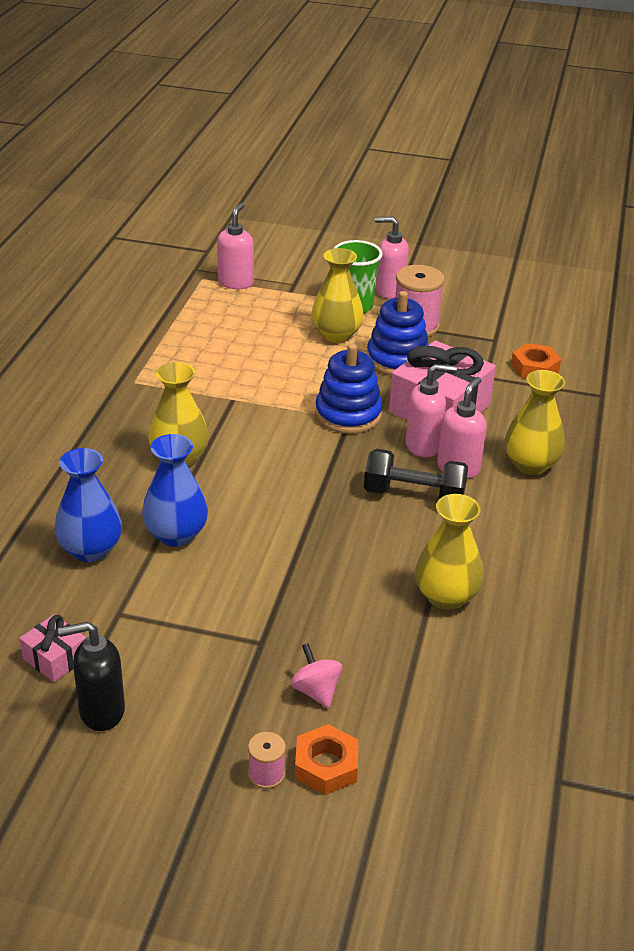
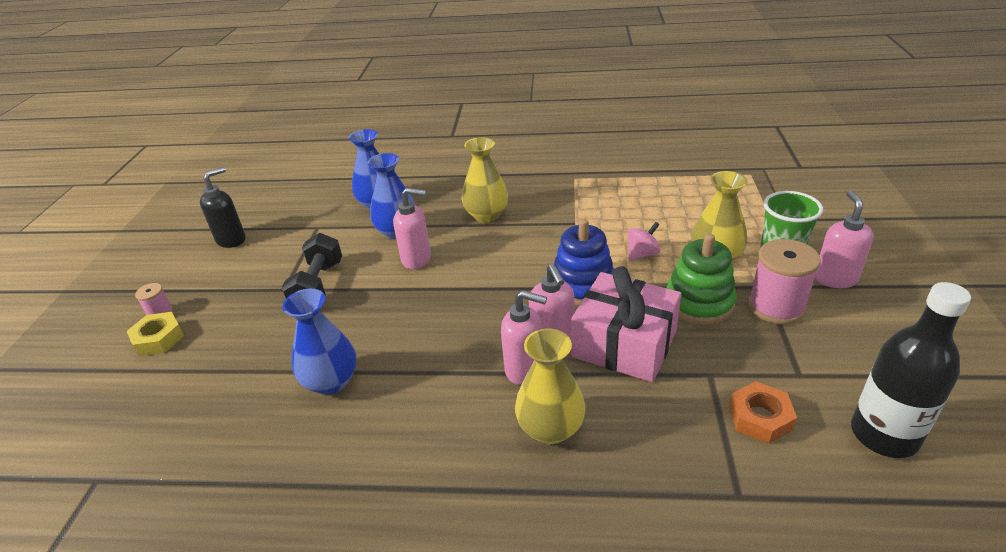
camera: 85 degrees right, 0 degrees up
pink gift [19,614,86,682] -> none
black soap dispenser [58,622,125,731] -> black soap dispenser turned 60 degrees clockwise [200,167,246,248]
pink soap dispenser [217,203,254,289] -> pink soap dispenser moved to [393,188,431,269]
pink spinning top [291,643,342,708] -> pink spinning top moved to [627,222,661,261]
orange nut [295,724,358,795] -> yellow nut [127,312,184,356]
black dumbbell [364,449,468,499] -> black dumbbell moved to [282,233,342,298]
blue stacking toy [367,291,429,375] -> green stacking toy [666,234,737,325]
yellow vase [415,494,484,610] -> blue vase [282,289,357,395]
none -> black bottle [851,282,971,458]

